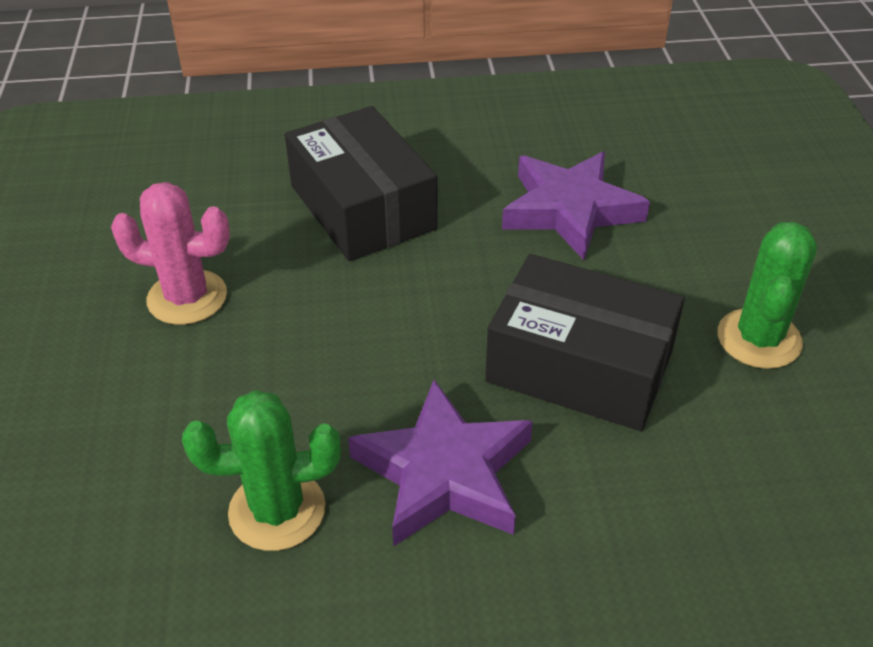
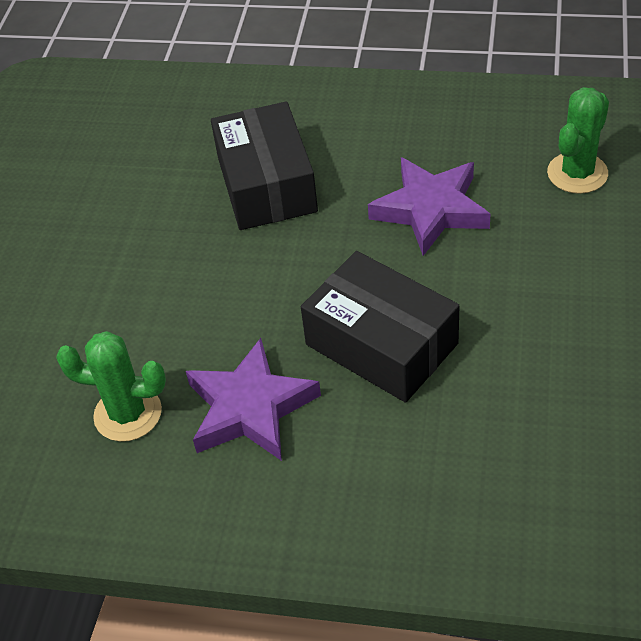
camera: 20 degrees right, 5 degrees up
pink cactus [111,182,230,325] -> none
green cactus [718,222,817,369] -> green cactus moved to [547,87,609,194]

